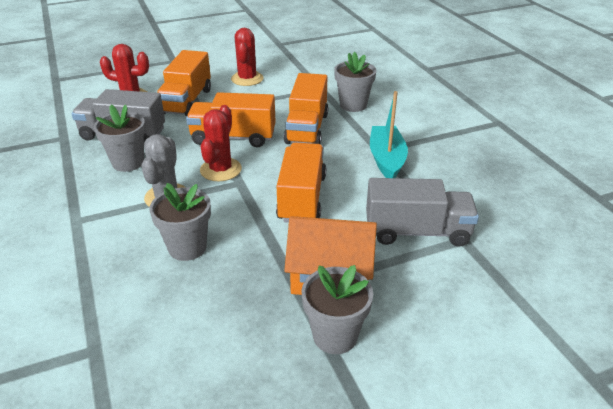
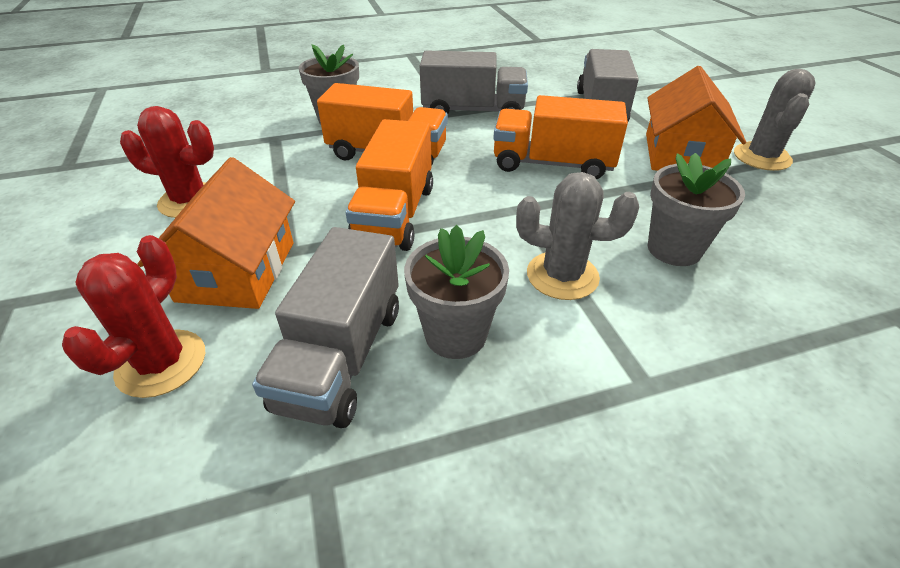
camera: 85 degrees left, 5 degrees up
orange truck [157,50,211,116] -> orange house [138,157,295,309]
red cactus [200,105,242,181] -> none
grey flower pot [301,265,373,354] -> grey cactus [734,69,816,171]
turquoise boat [370,91,408,178] -> grey truck [420,51,528,114]

